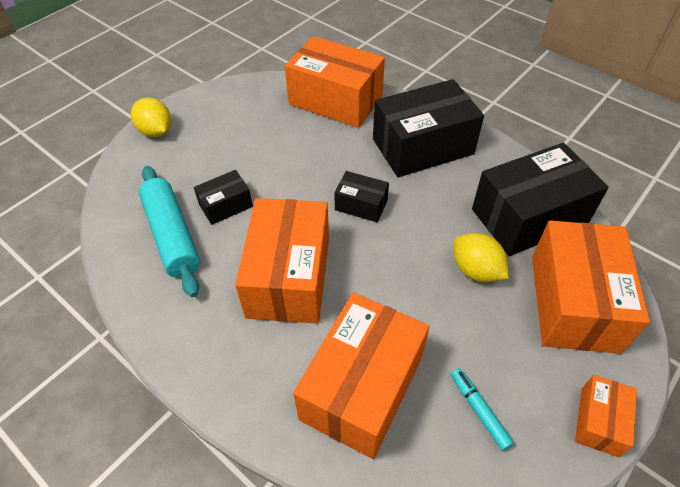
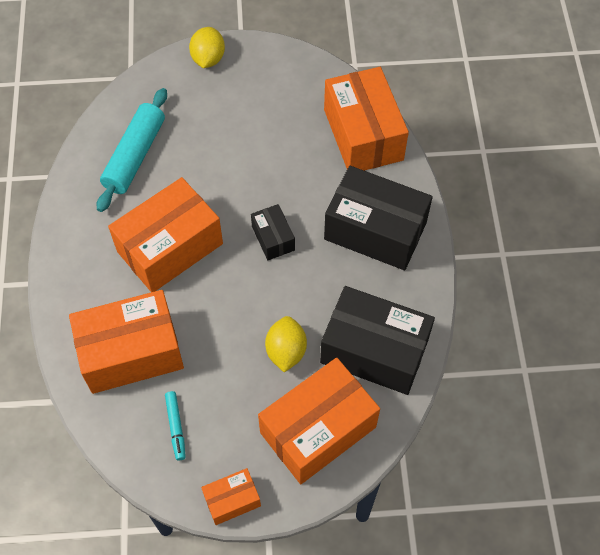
camera: 45 degrees right, 10 degrees up
black box [194,170,253,225] -> none
turquoise marker [451,368,514,451] -> turquoise marker turned 150 degrees clockwise [165,391,186,461]

